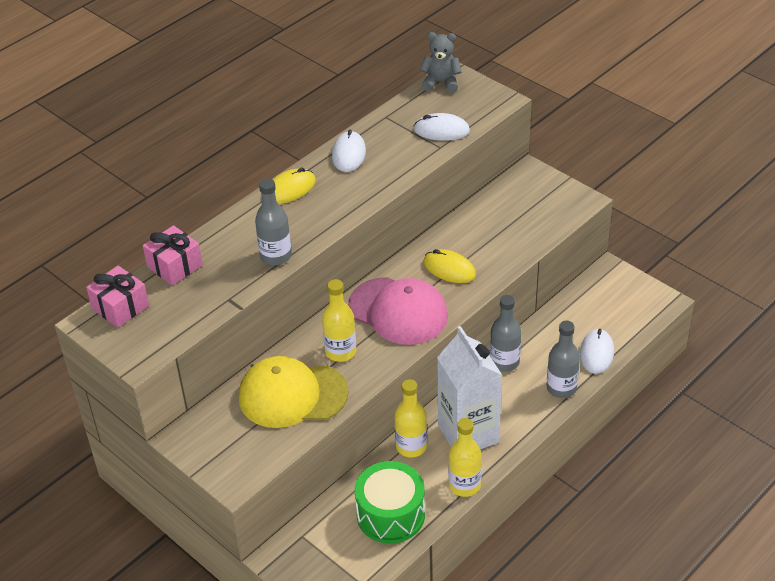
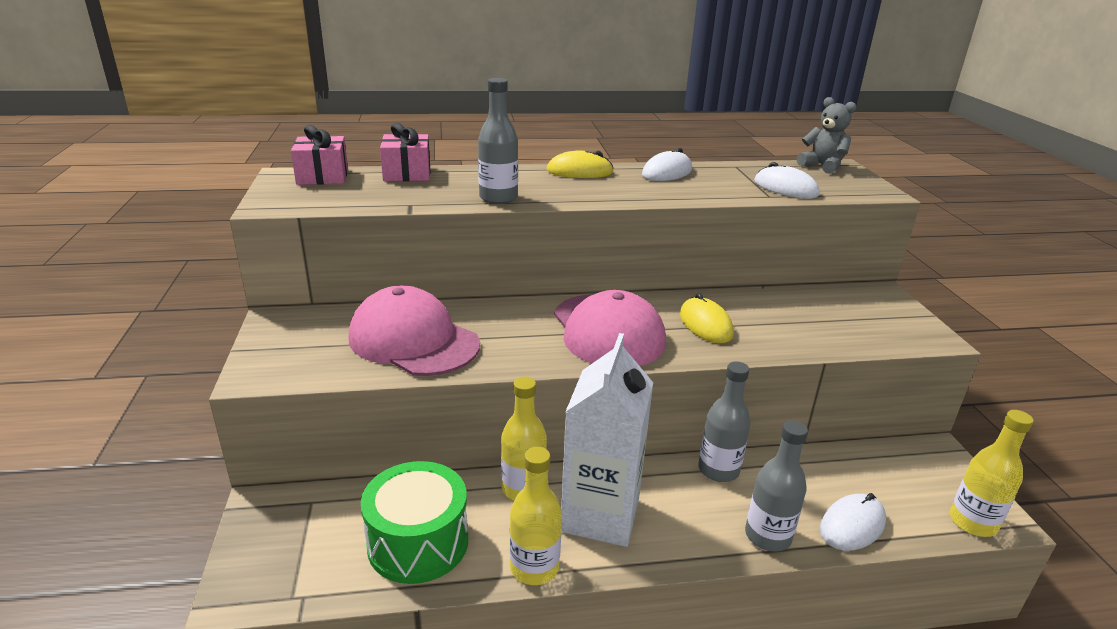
camera: 35 degrees right, 15 degrees down
yellow cap [239,356,349,428] -> pink cap [349,285,480,376]
yellow bottle [322,279,357,362] -> yellow bottle moved to [950,410,1034,537]

